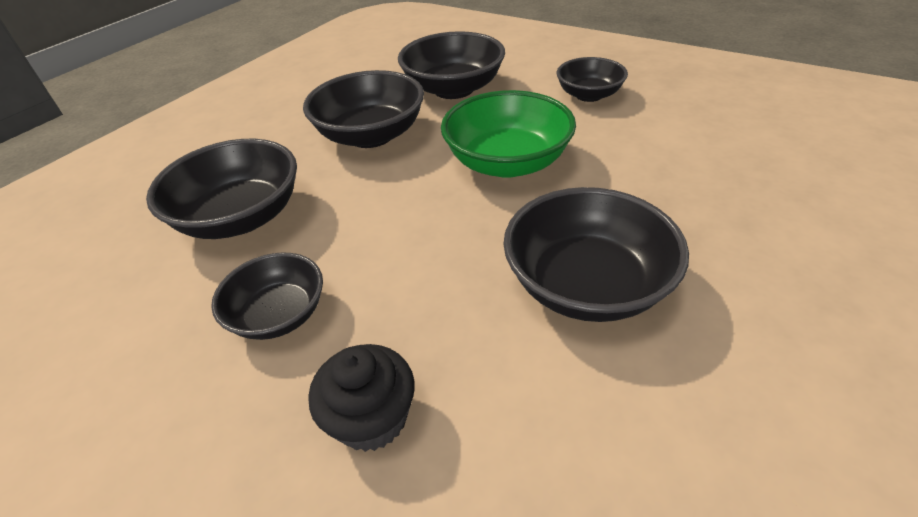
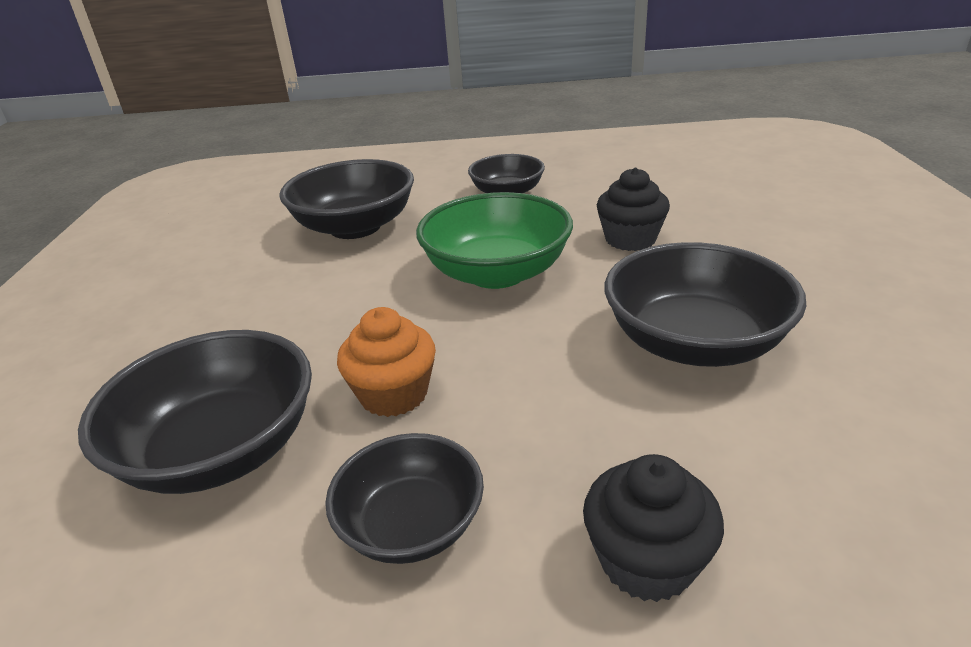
camera: 35 degrees left, 10 degrees down
black bowl [303,70,424,148] -> none
none -> orange cupcake [337,307,436,417]
none -> black cupcake [597,168,670,251]

